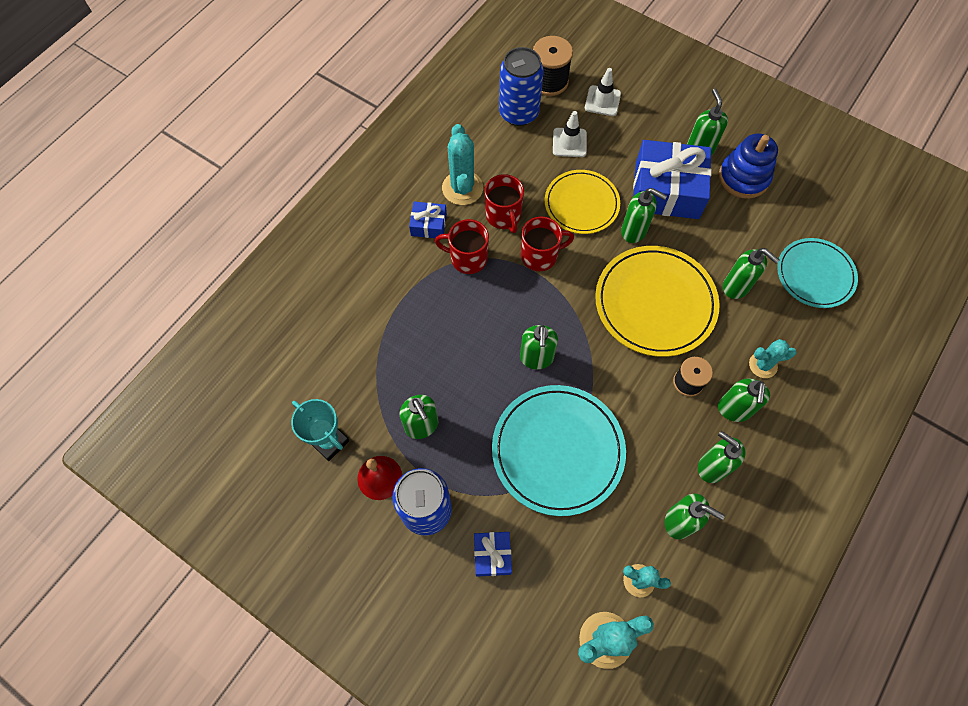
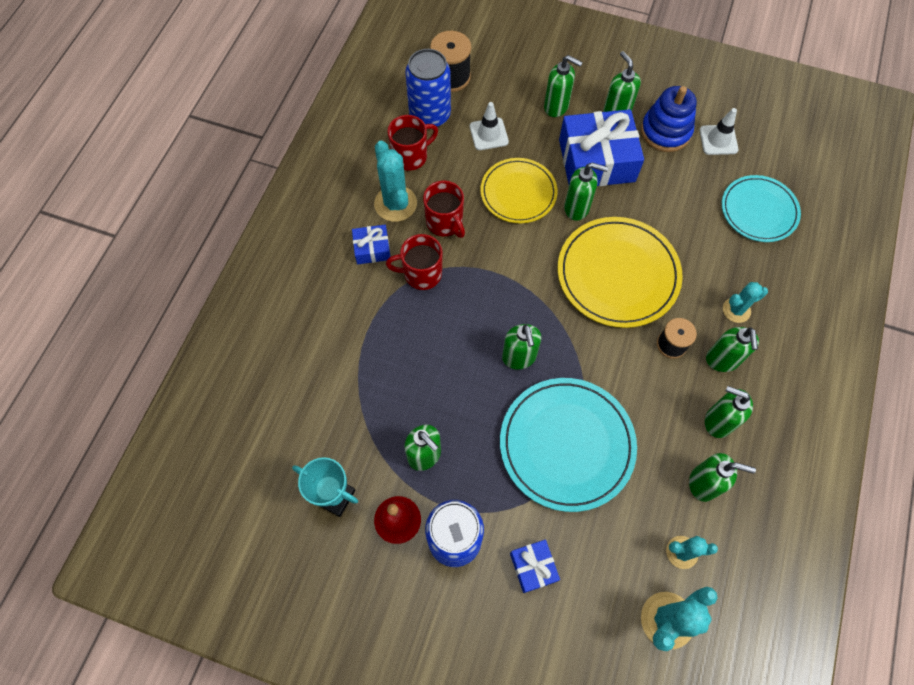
camera: 15 degrees left, 0 degrees up
red mug [521,217,574,271] -> red mug moved to [388,115,438,171]
white traffic cone [585,68,621,116] -> white traffic cone moved to [700,108,738,155]
green soap dispenser [723,248,779,299] -> green soap dispenser moved to [544,55,583,117]

